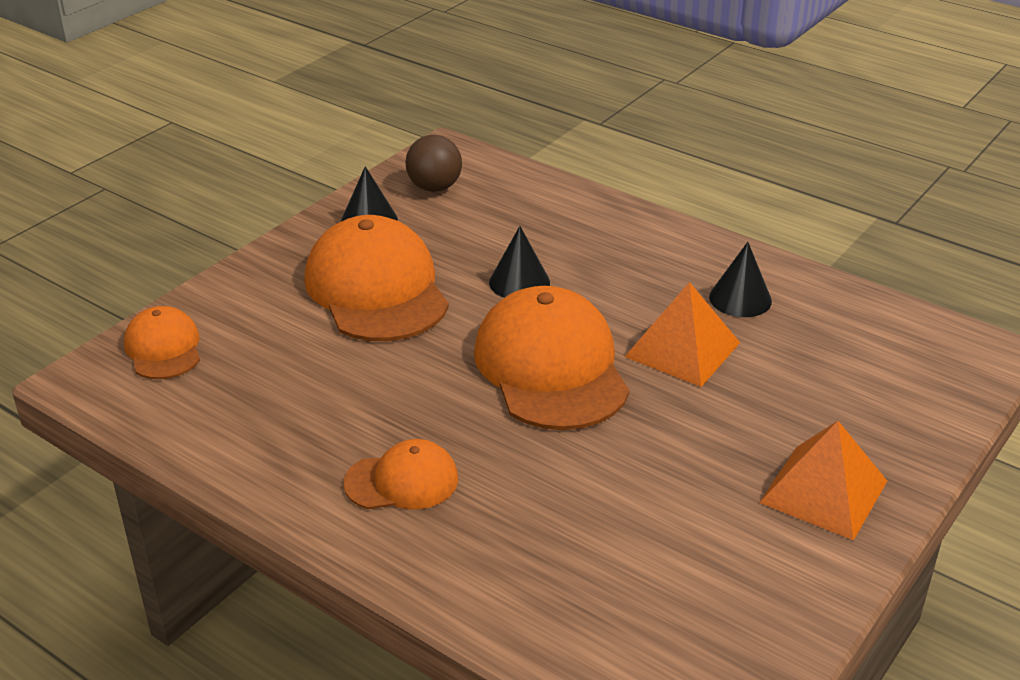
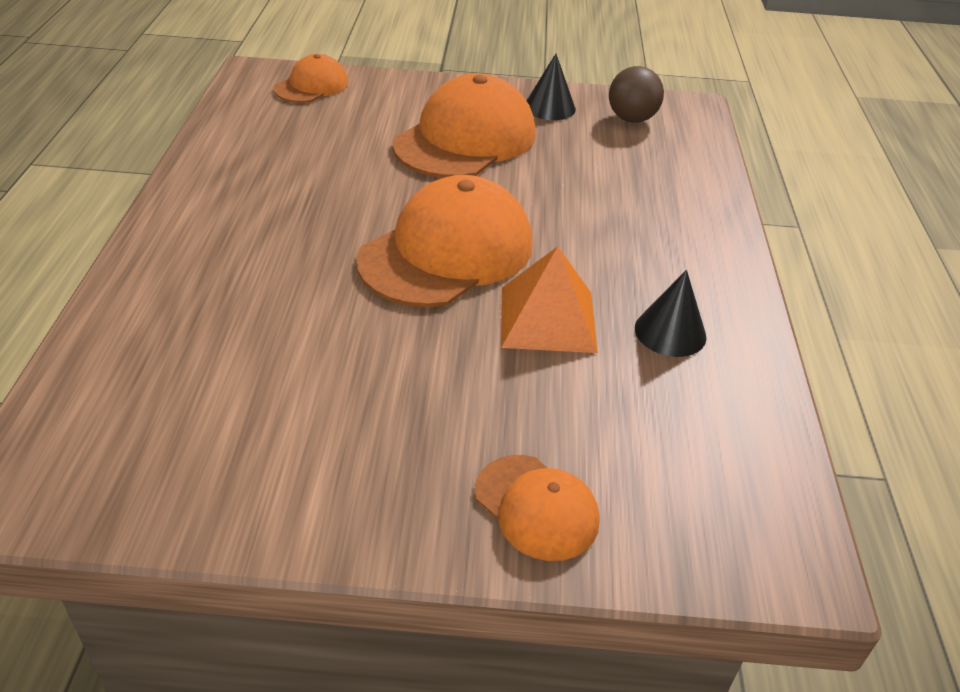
camera: 55 degrees right, 5 degrees up
orange cap [343,439,458,509] -> orange cap moved to [474,455,599,561]
black cone [489,226,550,298] -> none
orange pyramid [759,421,887,541] -> none

